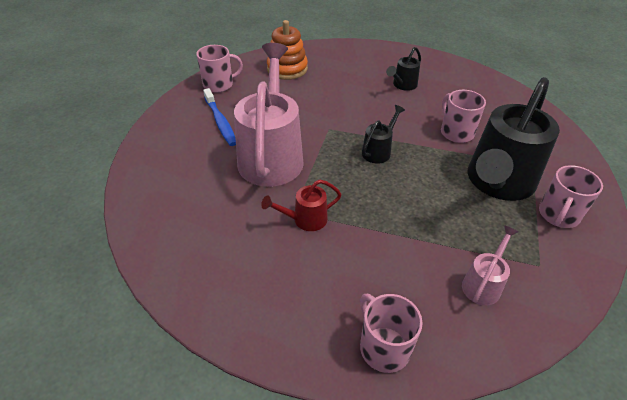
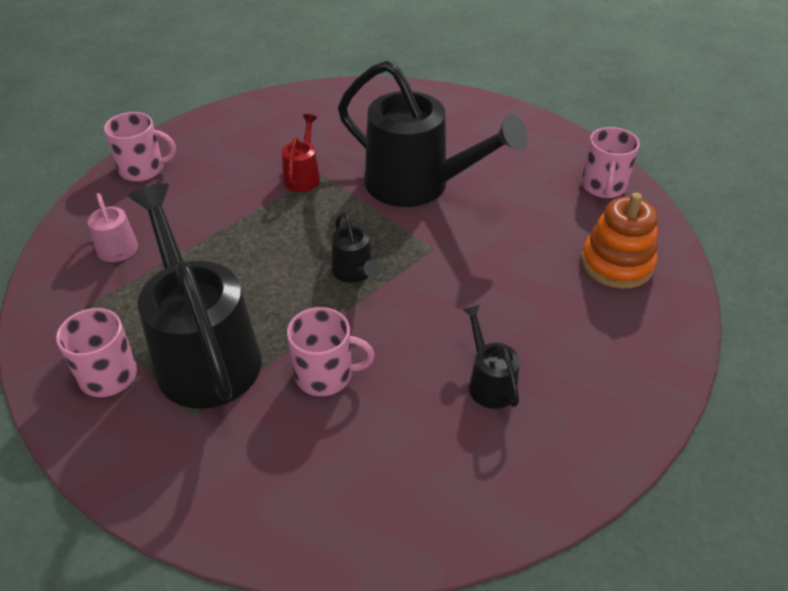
camera: 120 degrees right, 0 degrees up
blue toothbrush [203,88,236,146] -> none
pink watering can [234,43,304,187] -> black watering can [338,60,527,207]

